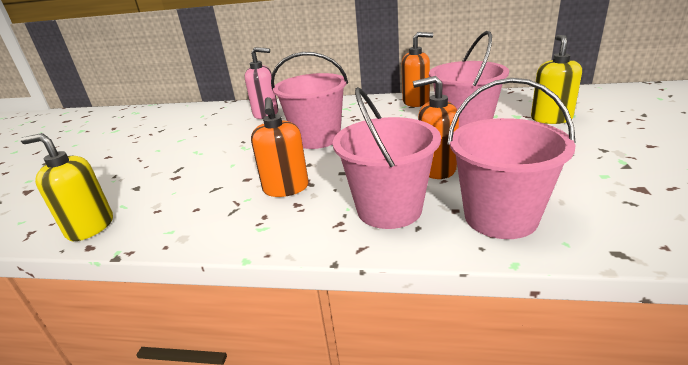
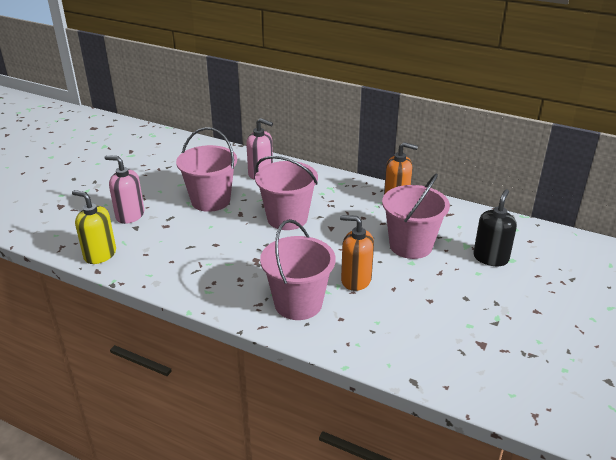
camera: 15 degrees right, 5 degrees up
orange soap dispenser [251,97,308,197] -> none
pink bucket [447,78,576,239] -> pink bucket moved to [176,127,237,212]
yellow soap dispenser [531,35,582,124] -> black soap dispenser [473,189,517,266]
none -> pink soap dispenser [105,155,144,224]

